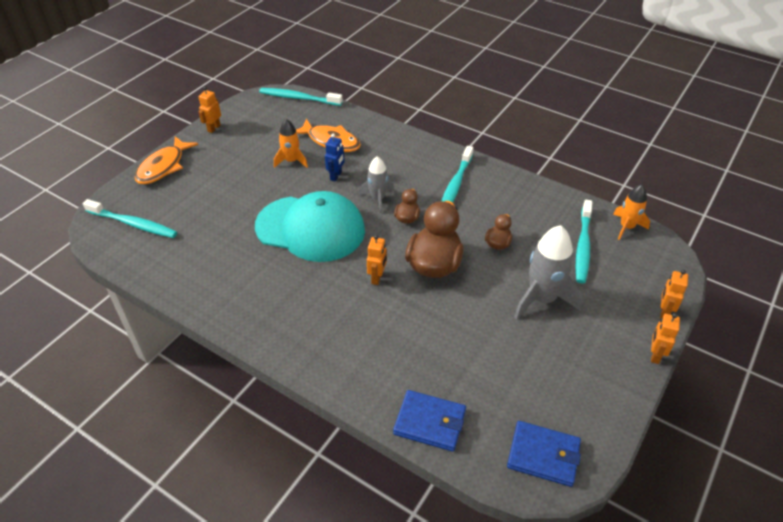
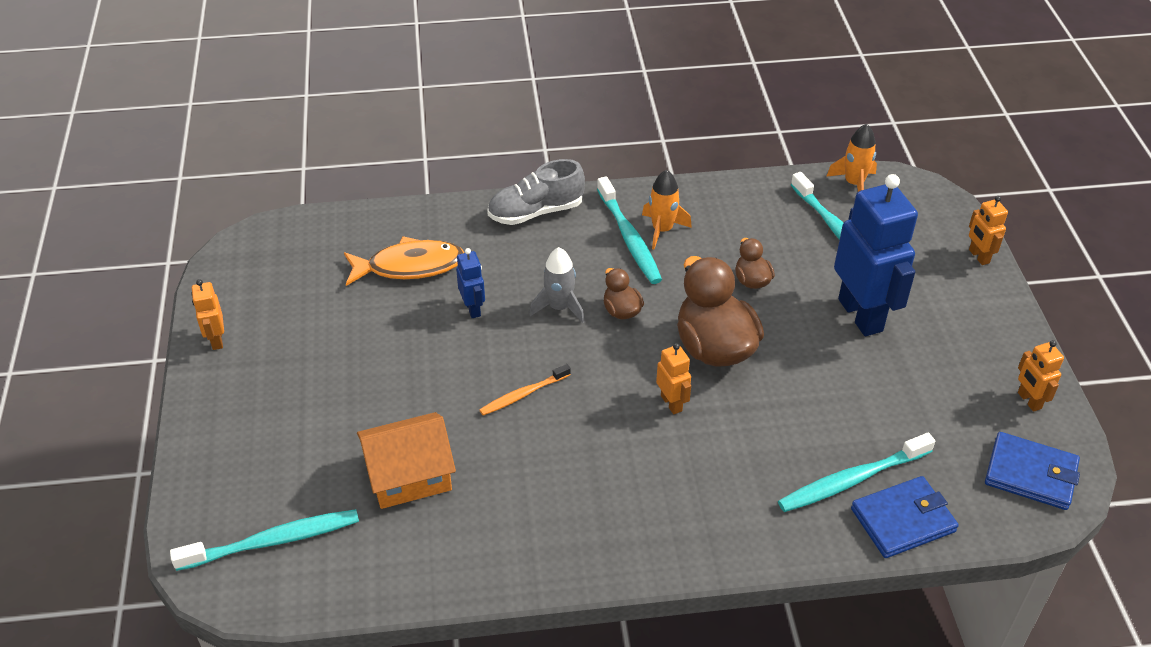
camera: 40 degrees left, 0 degrees up
orange fish [135,136,198,184] -> none
turquoise cap [255,191,365,262] -> orange toothbrush [479,364,571,415]
turquoise toothbrush [259,88,343,106] -> turquoise toothbrush moved to [778,433,935,512]
orange rocket [274,119,308,168] -> orange rocket moved to [642,170,692,249]
blue wallet [507,421,581,487] -> blue wallet turned 45 degrees clockwise [985,432,1080,510]
grey rocket [514,225,583,320] -> blue robot [834,174,918,336]
orange robot [651,313,680,364] -> orange robot moved to [1018,340,1064,412]
none -> orange house [357,412,456,509]
none -> grey shoe [487,159,585,225]

